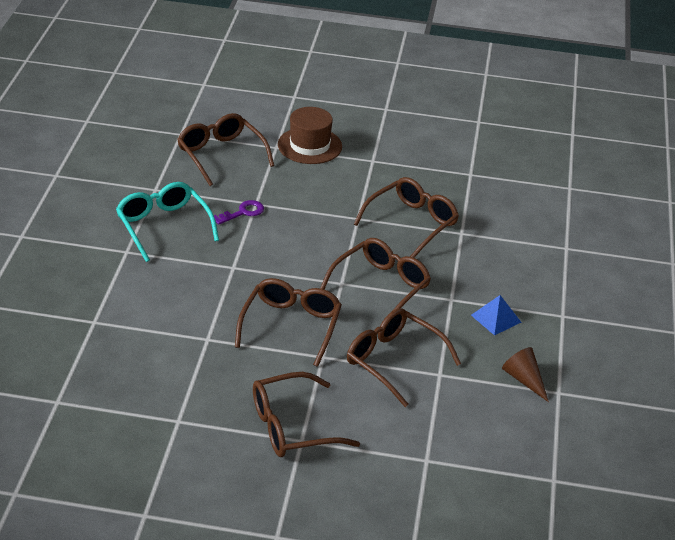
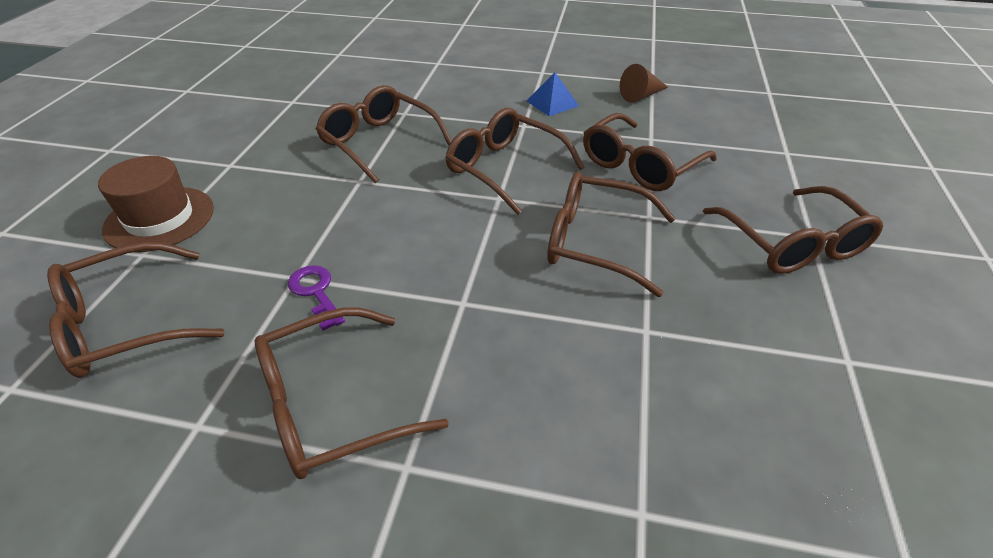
camera: 85 degrees left, 5 degrees up
turquoise glasses [116,182,219,262] -> brown glasses [255,307,449,479]

